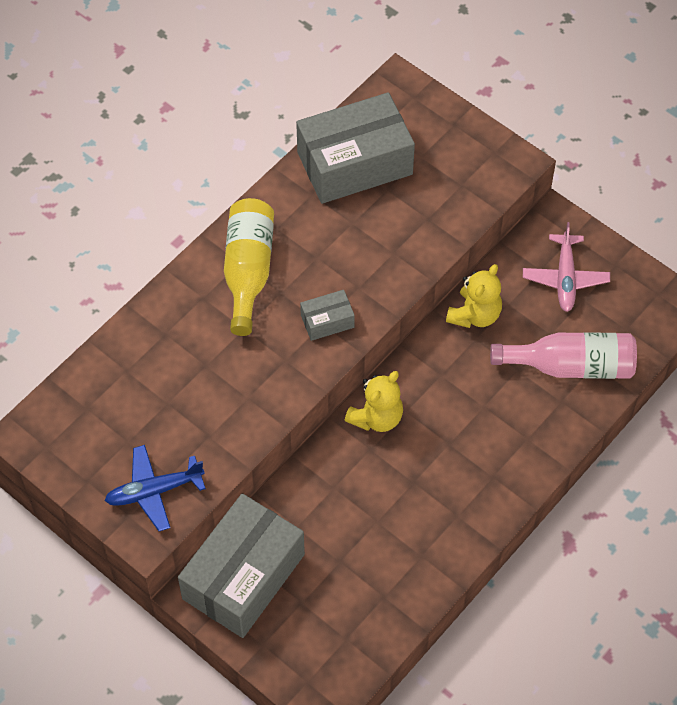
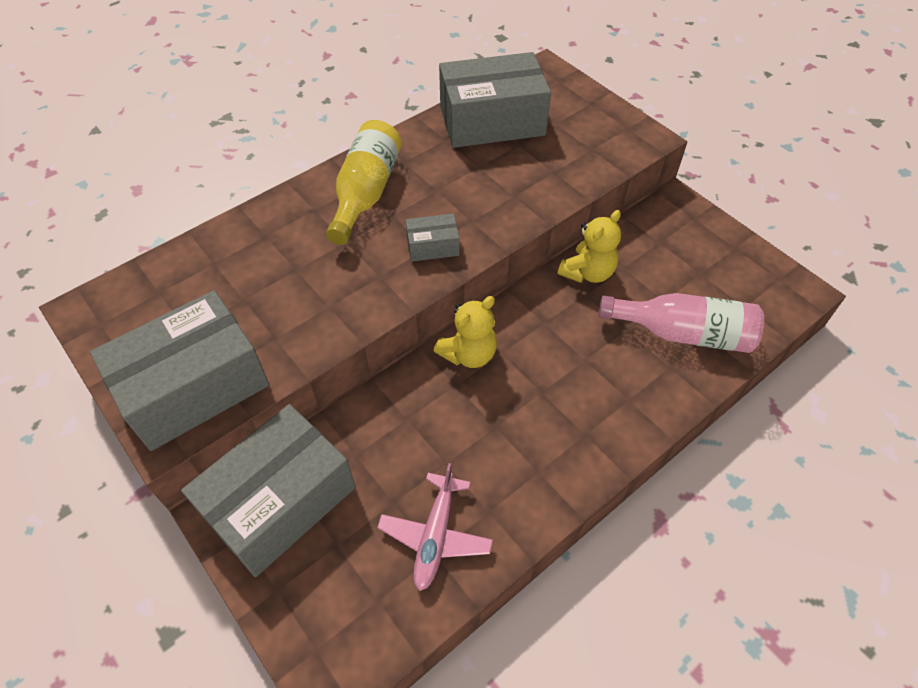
camera: 10 degrees right, 5 degrees down
blue plane [105,445,206,531] -> grey box [90,290,269,451]
pink plane [523,222,610,312] -> pink plane moved to [377,463,493,591]

